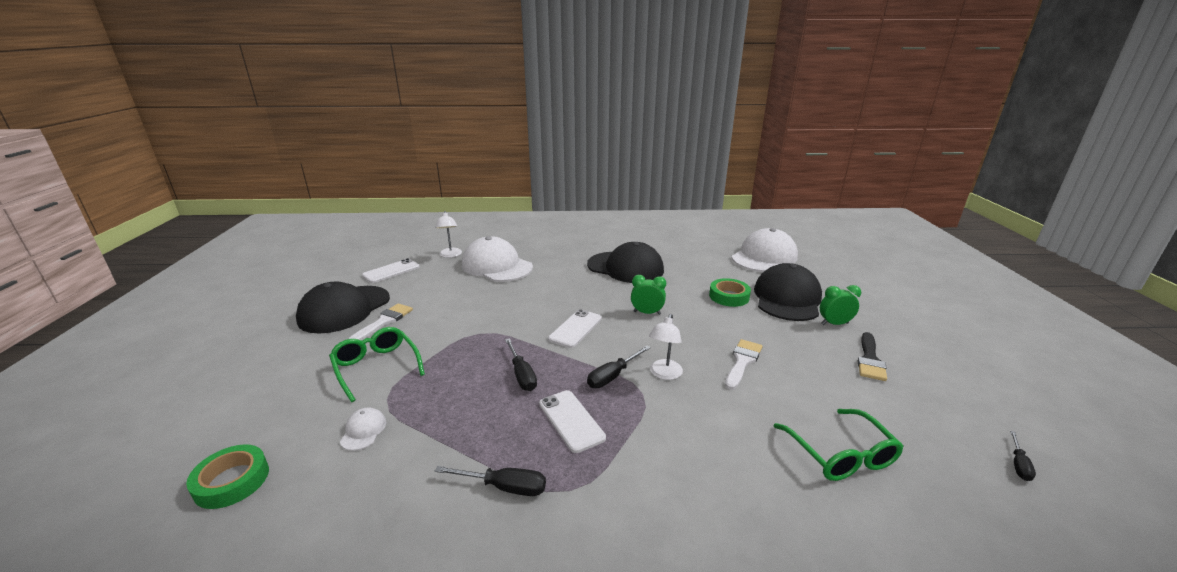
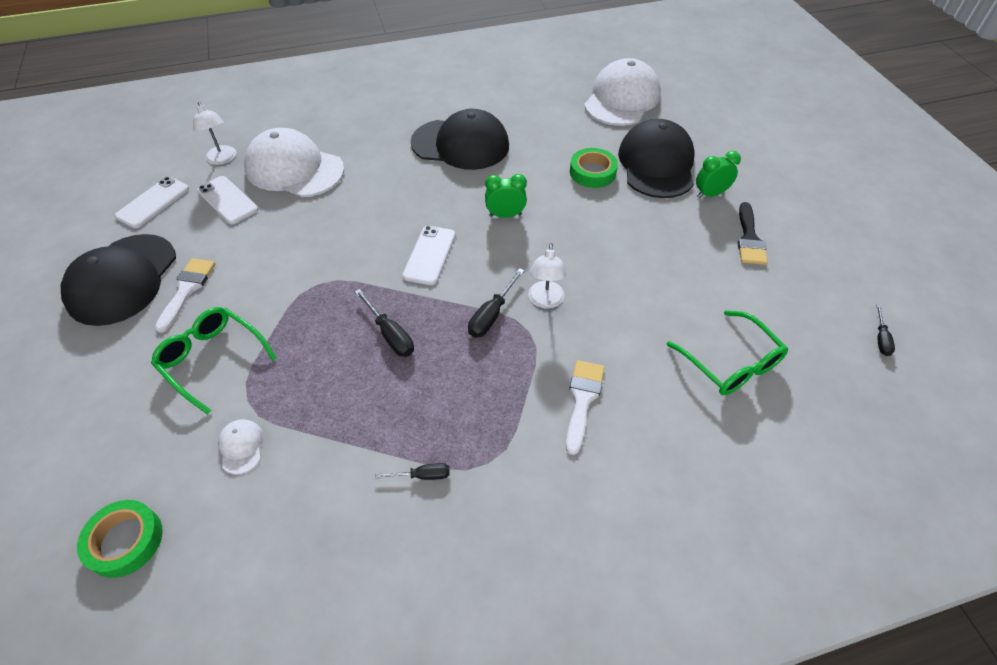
camera: 15 degrees left, 25 degrees up
black screwdriver [435,466,546,496] -> black screwdriver [375,463,450,480], size x0.64
white phone [539,390,606,453] -> white phone moved to [197,176,258,224]
white brush [725,339,762,390] -> white brush moved to [566,360,605,455]

